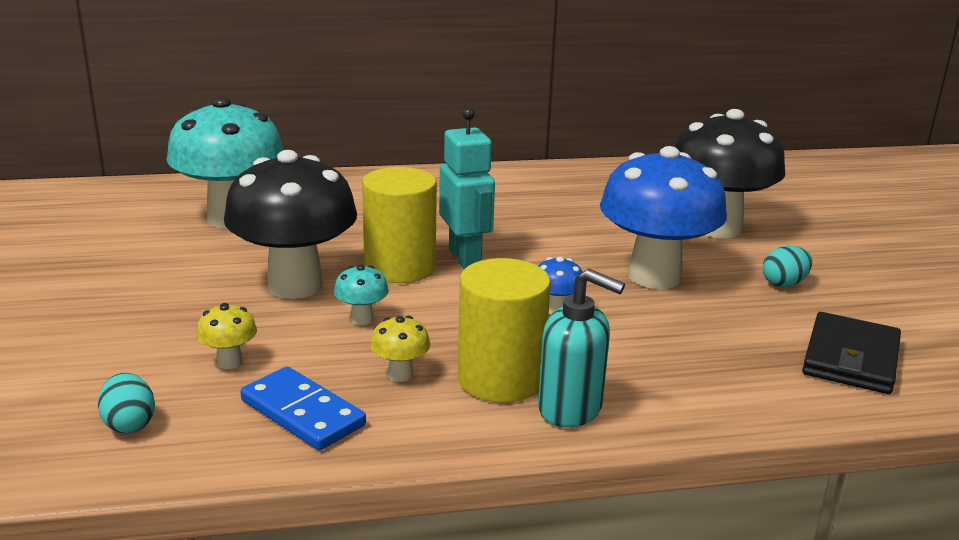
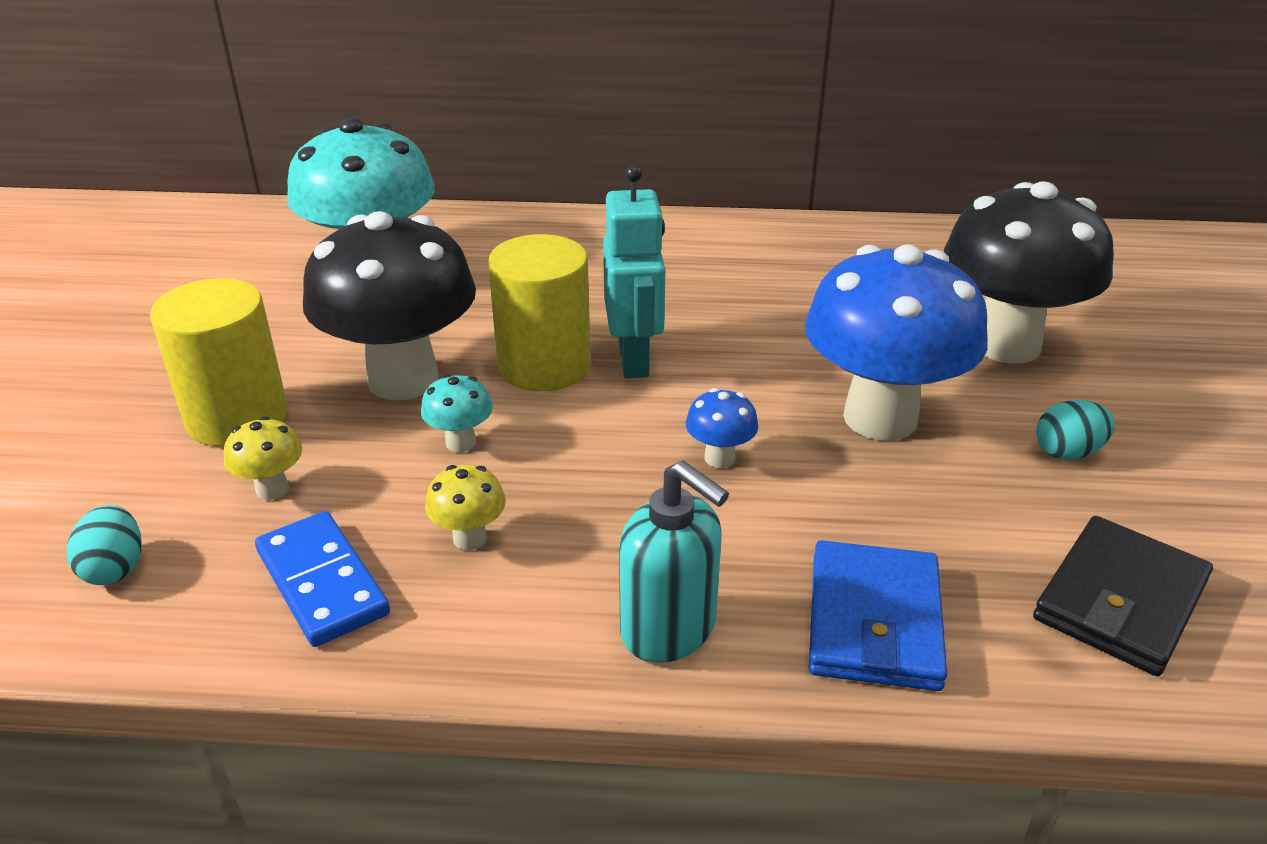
camera: 15 degrees right, 10 degrees up
yellow cylinder [458,258,551,403] -> yellow cylinder moved to [150,278,288,446]
none -> blue wallet [809,540,948,691]

